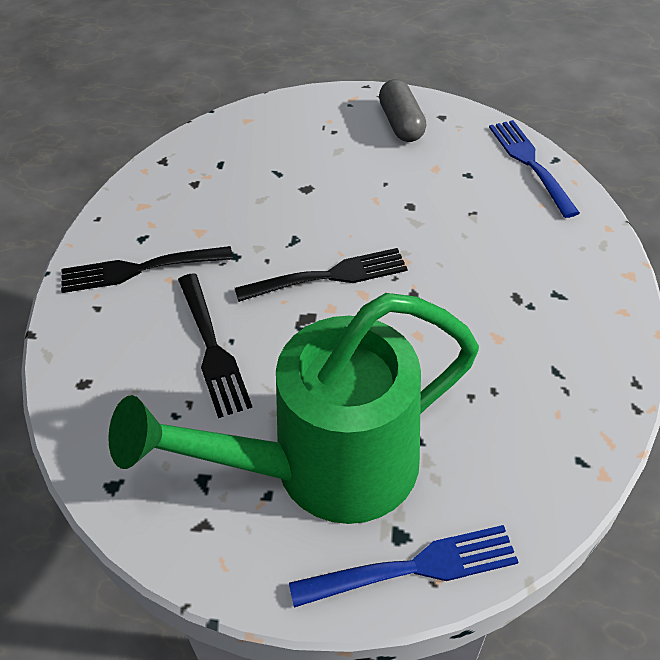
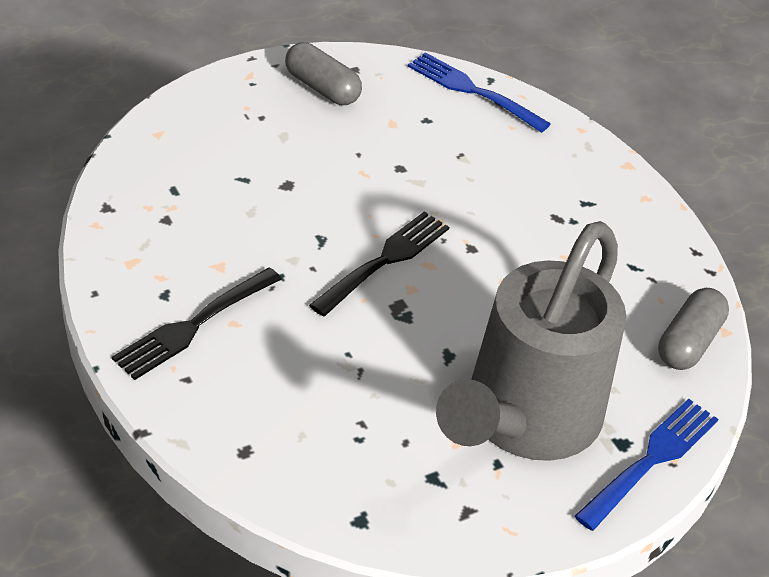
camera: 40 degrees left, 5 degrees down
green watering can [108,293,479,524] -> grey watering can [436,221,626,461]
black fork [178,273,253,418] -> none
none -> grey capsule [658,288,729,370]

